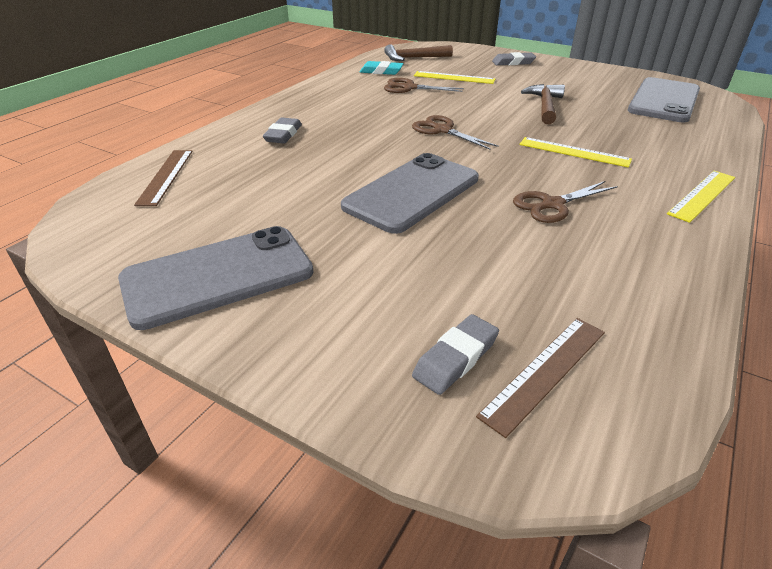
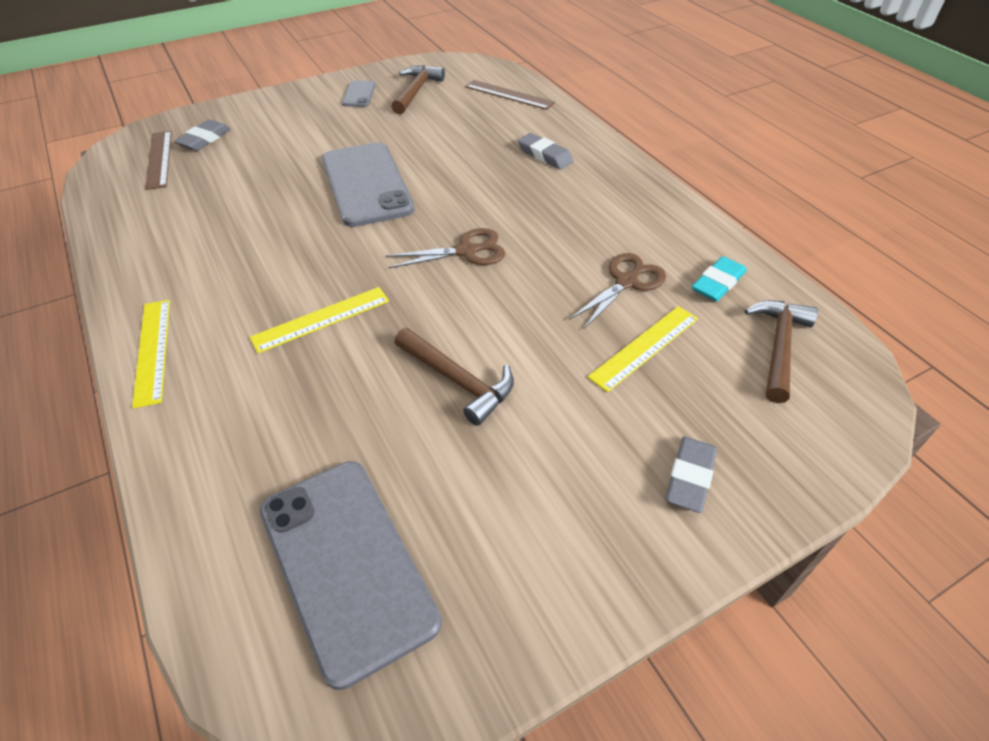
camera: 120 degrees right, 10 degrees up
grey phone [118,226,313,330] -> grey phone [342,81,375,107], size x0.45
grey eraser [412,314,499,395] -> grey eraser turned 45 degrees clockwise [174,120,231,151]
brown scissors [513,181,618,223] -> none
none -> brown hammer [391,65,445,114]

